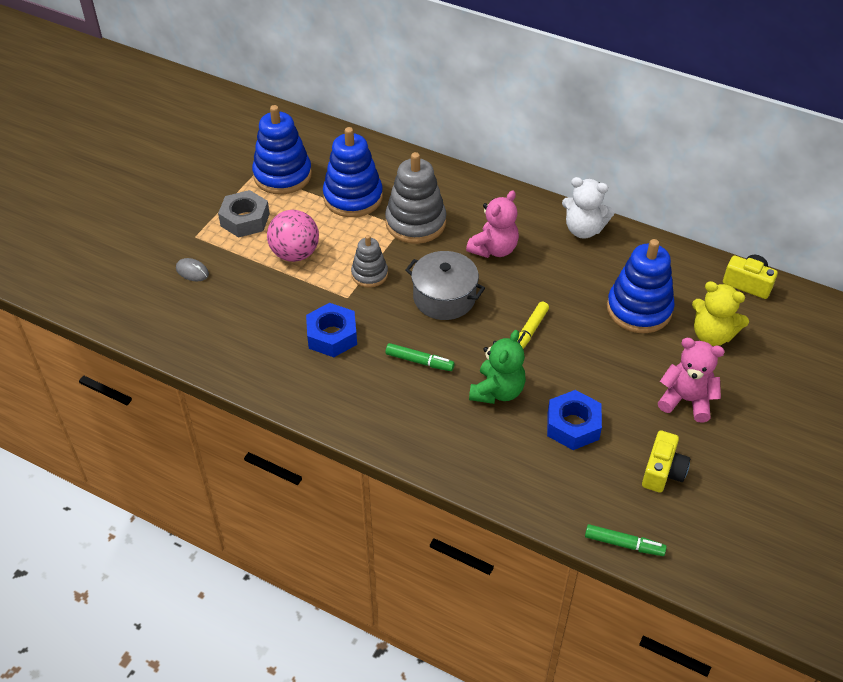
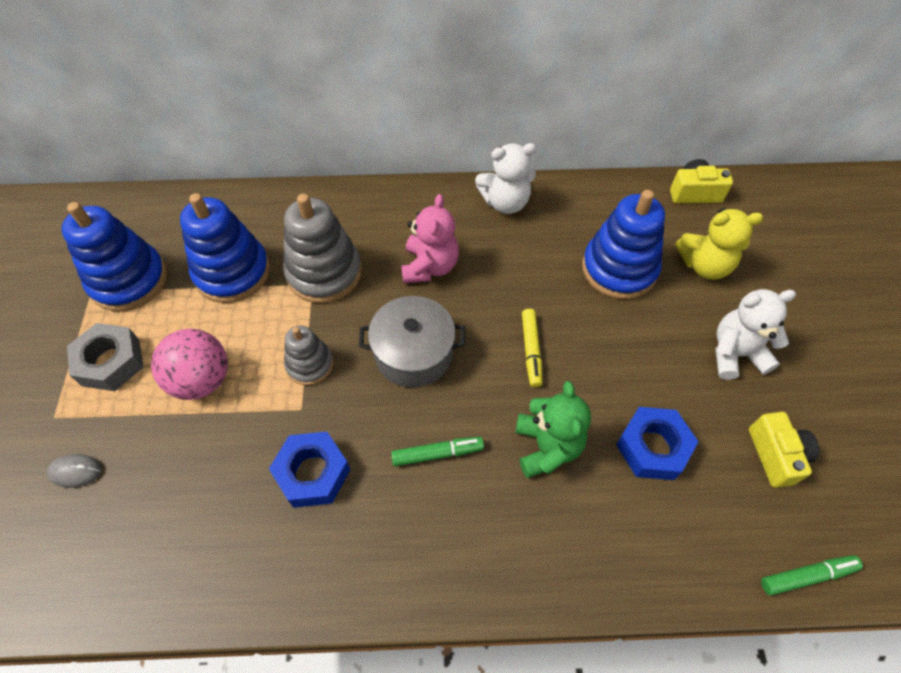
camera: 30 degrees left, 10 degrees up
pink teddy bear [658,338,725,423] -> white teddy bear [715,289,796,380]

